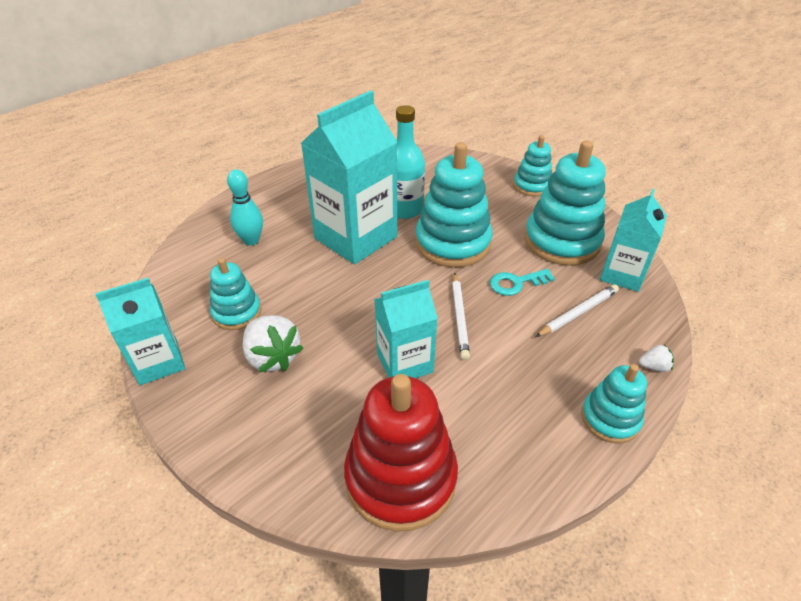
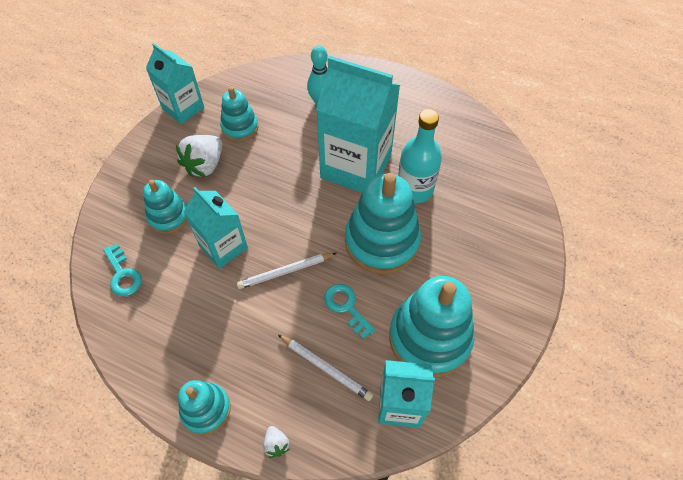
camera: 70 degrees right, 15 degrees up
red stacking toy [344,374,458,531] -> turquoise key [103,244,142,296]
turquoise stacking toy [513,135,552,197] -> turquoise stacking toy moved to [143,180,188,234]

